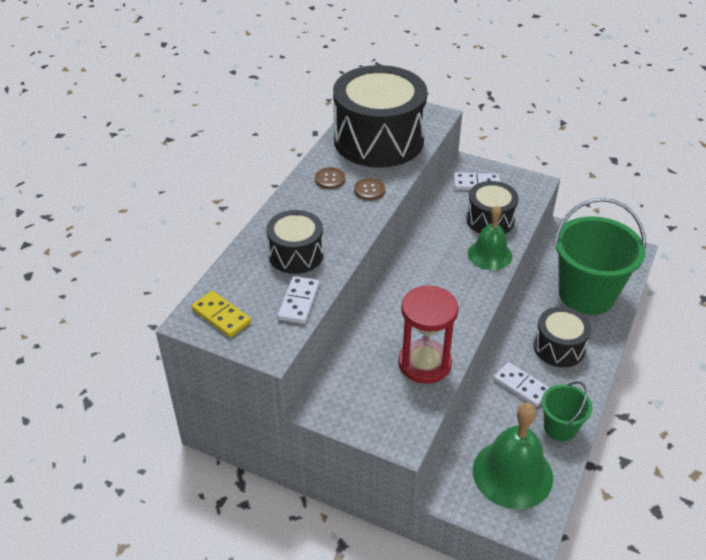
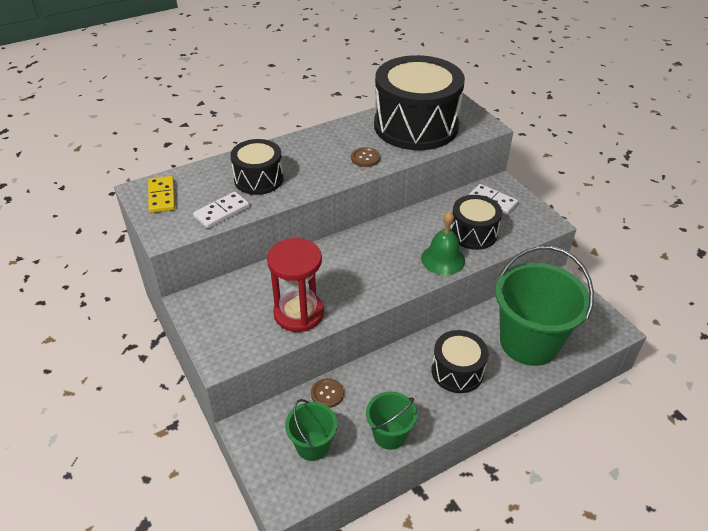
camera: 35 degrees right, 0 degrees up
brown button [315,167,346,189] -> brown button moved to [311,378,344,408]
green bell [473,403,553,509] -> green bucket [285,399,337,461]
white domino [494,362,550,407] -> none

